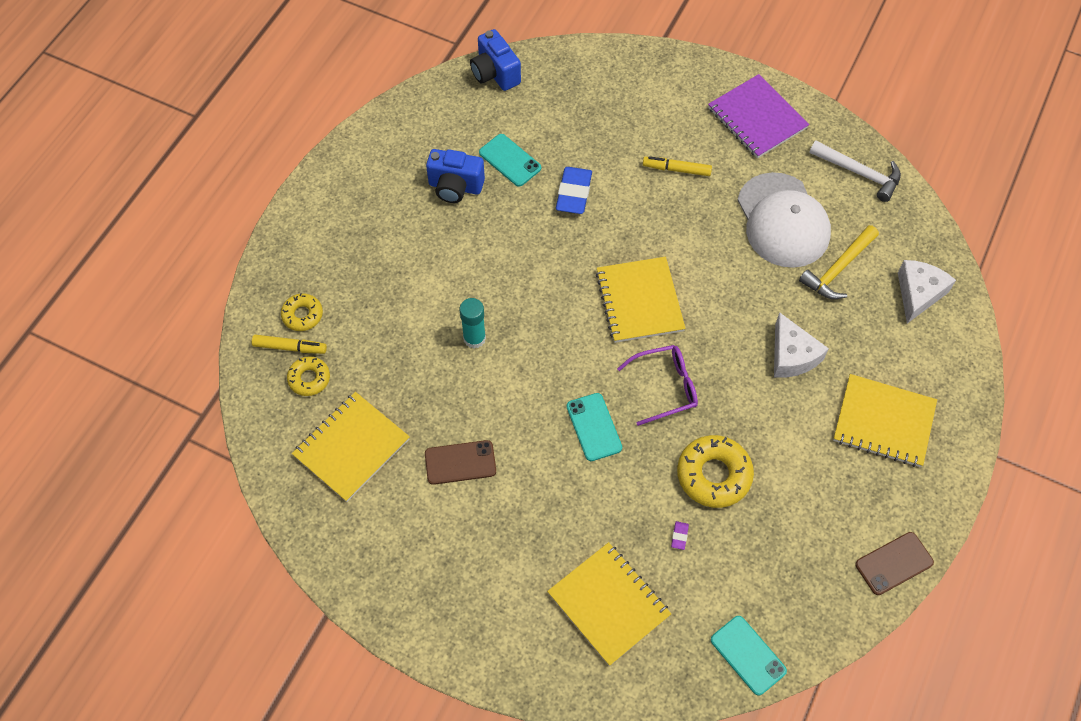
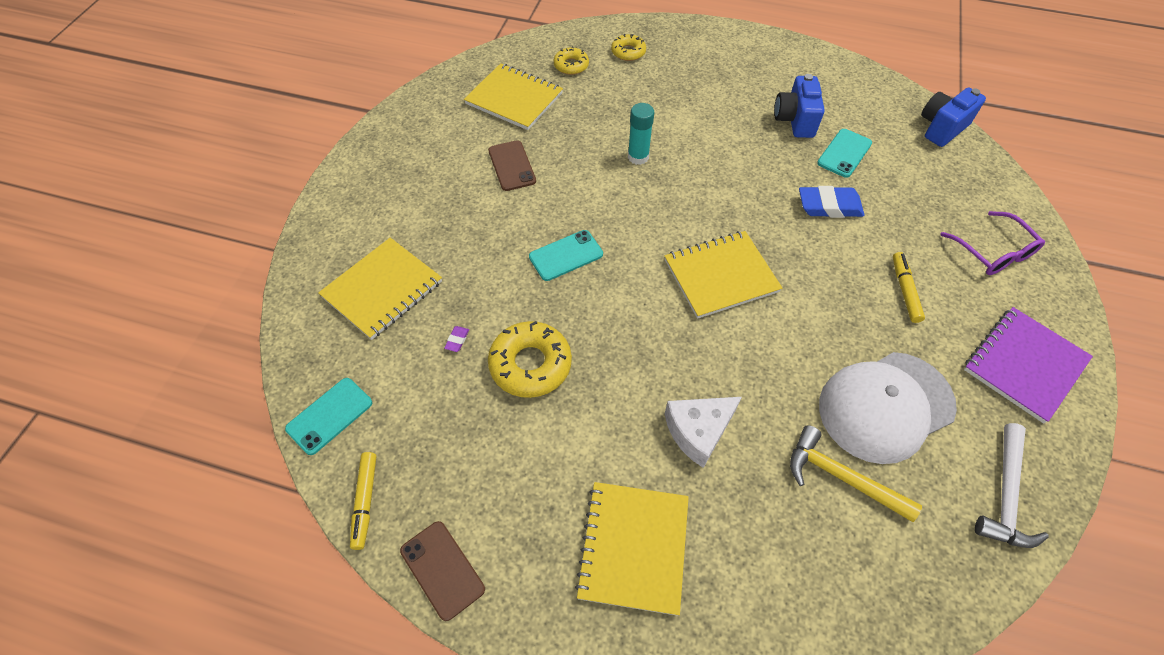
camera: 80 degrees right, 5 degrees down
yellow marker [252,335,327,354] -> yellow marker moved to [350,452,377,550]
purple glasses [617,345,698,426] -> purple glasses moved to [940,211,1045,275]
purple eraser [671,521,689,550] -> purple eraser turned 75 degrees counterclockwise [444,326,469,352]
white cheese [898,260,956,323] -> none

